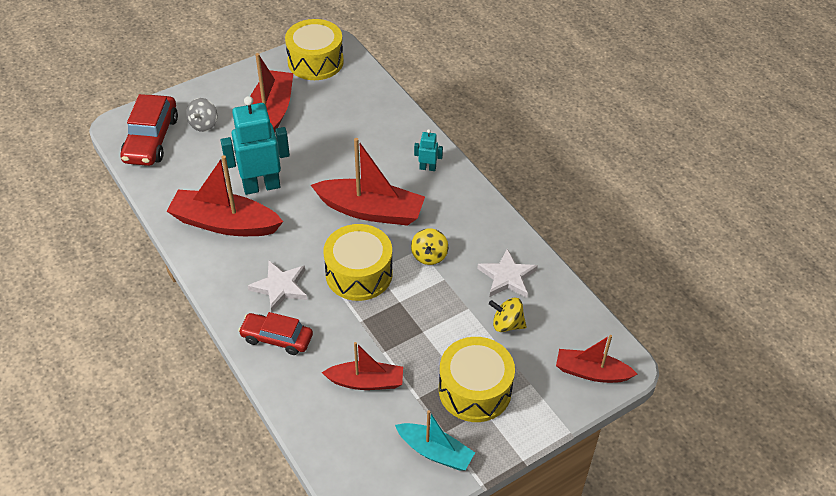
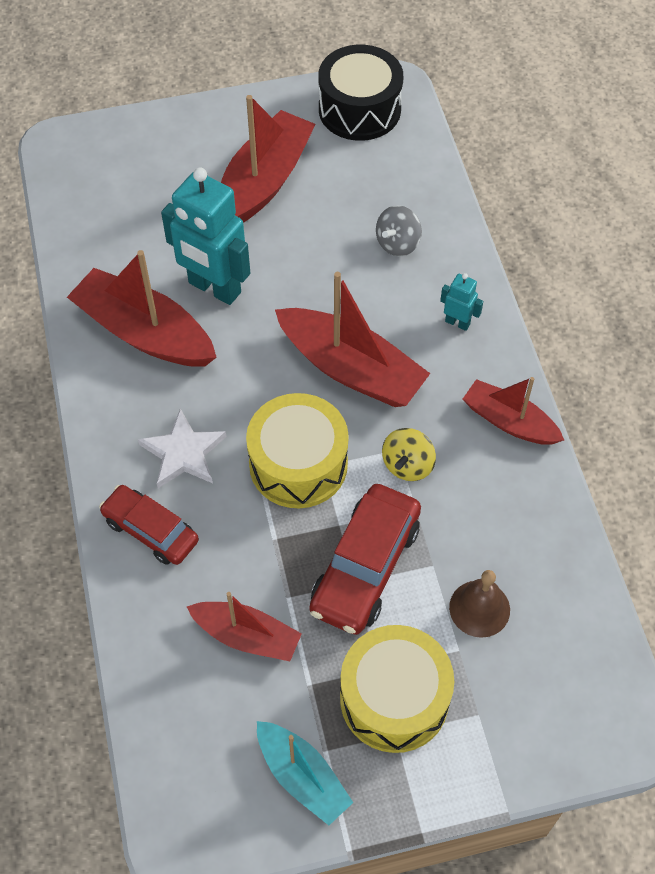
camera: 20 degrees right, 10 degrees up
red car [120,94,178,166] -> red car moved to [309,484,421,635]
grey spinning top [186,98,217,132] -> grey spinning top moved to [376,205,422,256]
turquoise robot [221,96,290,195] -> turquoise robot turned 150 degrees counterclockwise [161,168,250,305]
yellow drum [285,19,344,80] -> black drum [318,45,403,141]
white star [477,249,538,298] -> none
yellow spinning top [489,297,527,332] -> brown bell [449,570,510,638]
red boat [556,335,637,383] -> red boat moved to [463,377,564,445]

